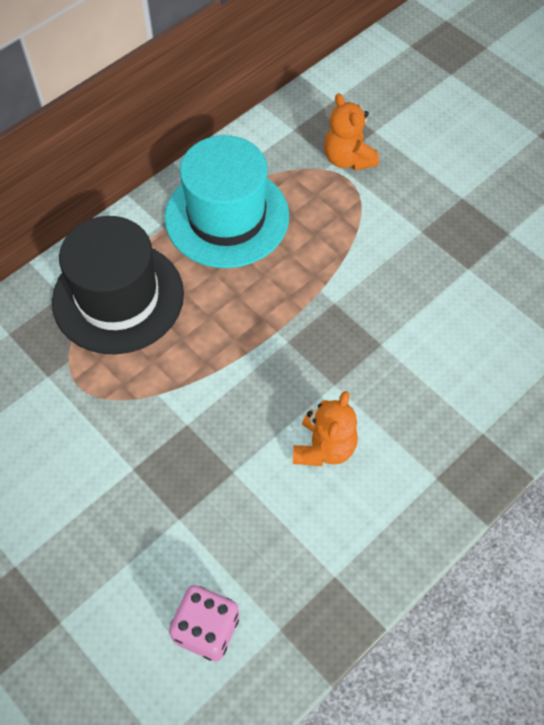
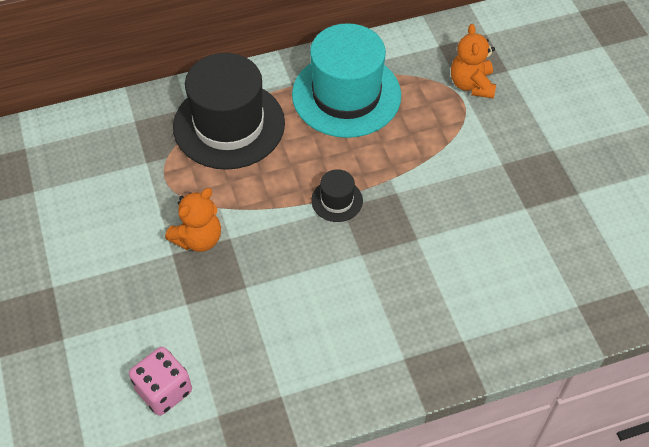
camera: 25 degrees right, 5 degrees down
orange teddy bear [293,391,358,466] -> orange teddy bear moved to [165,188,221,252]
none -> black hat [311,169,363,222]

